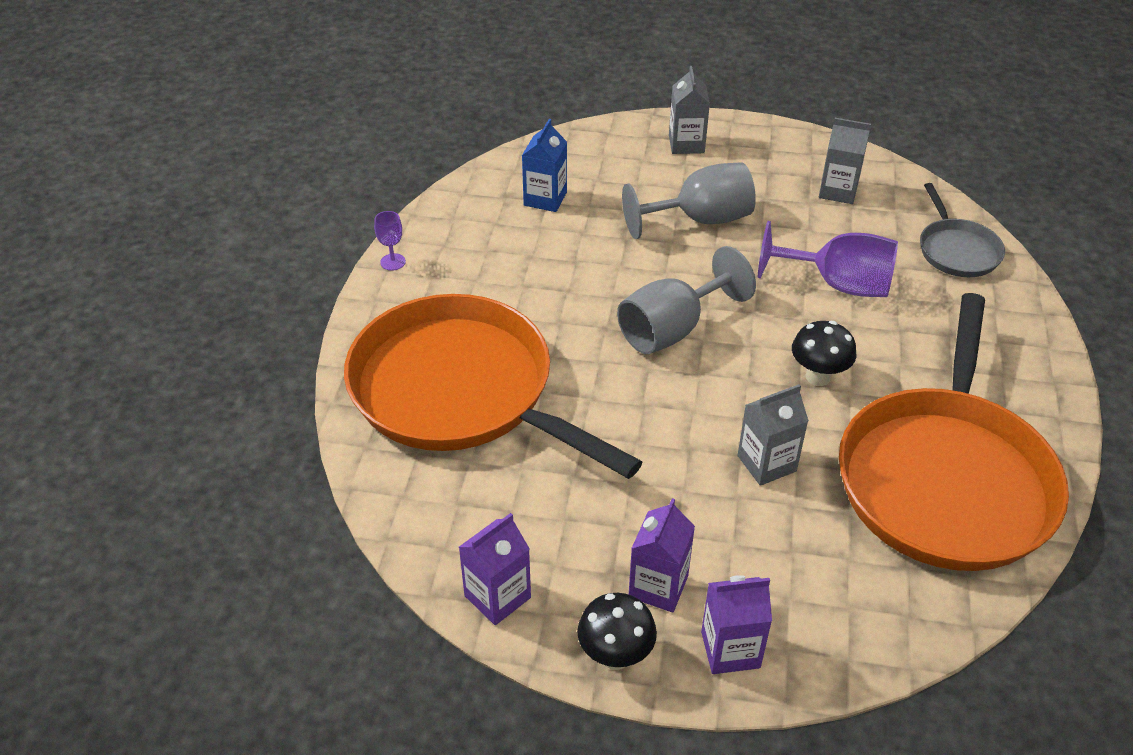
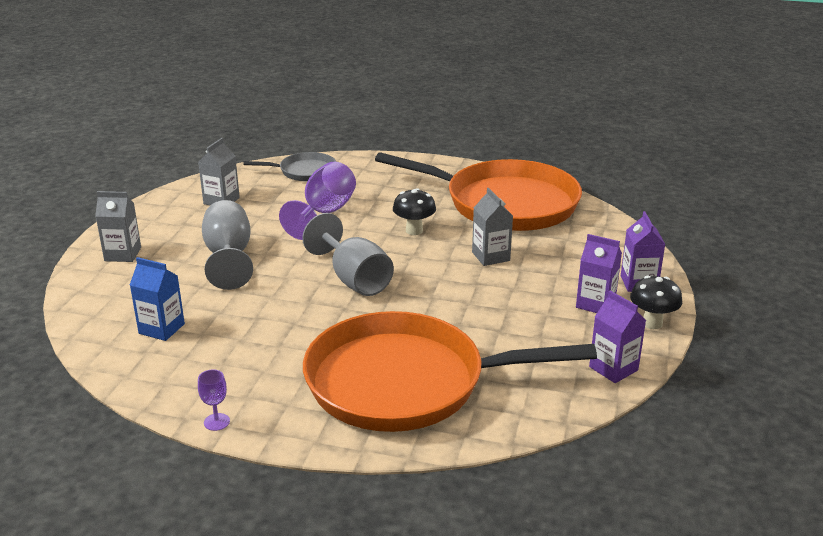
camera: 85 degrees left, 15 degrees down
orange pan [344,294,642,479] -> orange pan turned 45 degrees clockwise [303,311,597,432]

